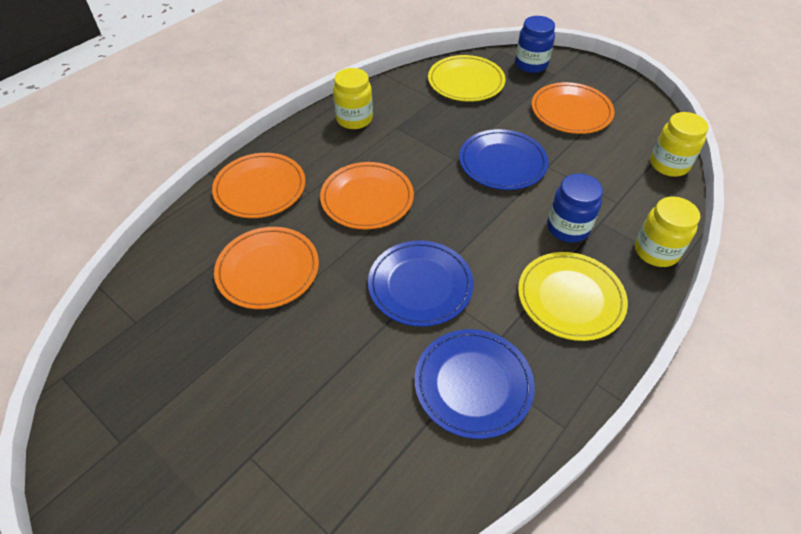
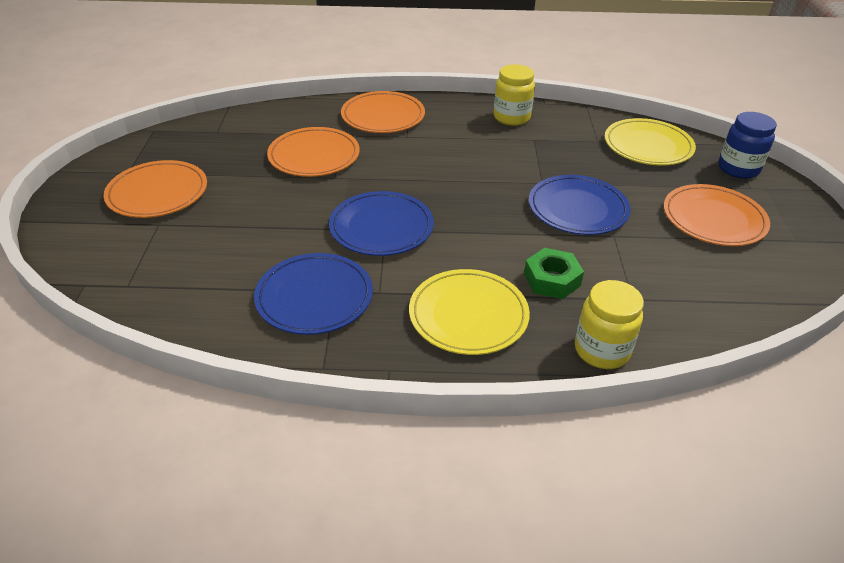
camera: 50 degrees right, 10 degrees down
orange plate [320,162,414,230] -> orange plate moved to [104,160,207,218]
blue jar [547,173,603,243] -> green nut [524,248,584,299]
yellow jar [650,112,709,177] -> none

